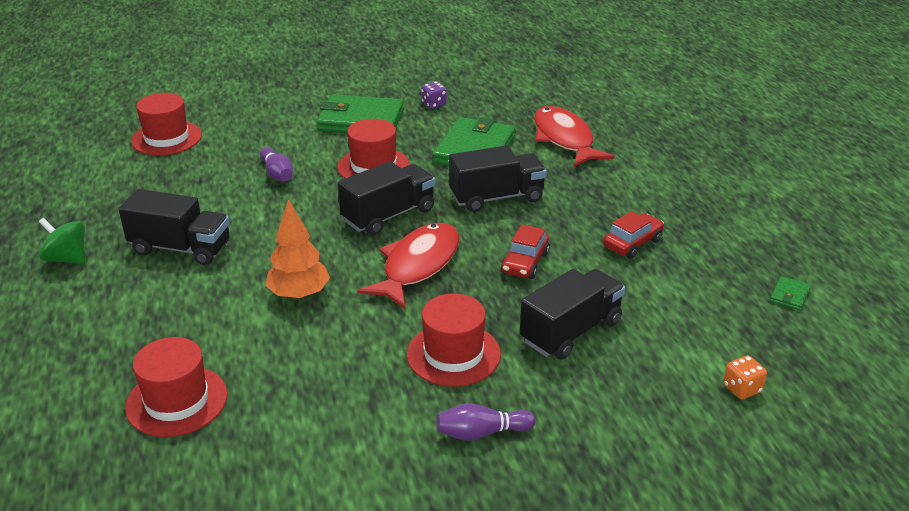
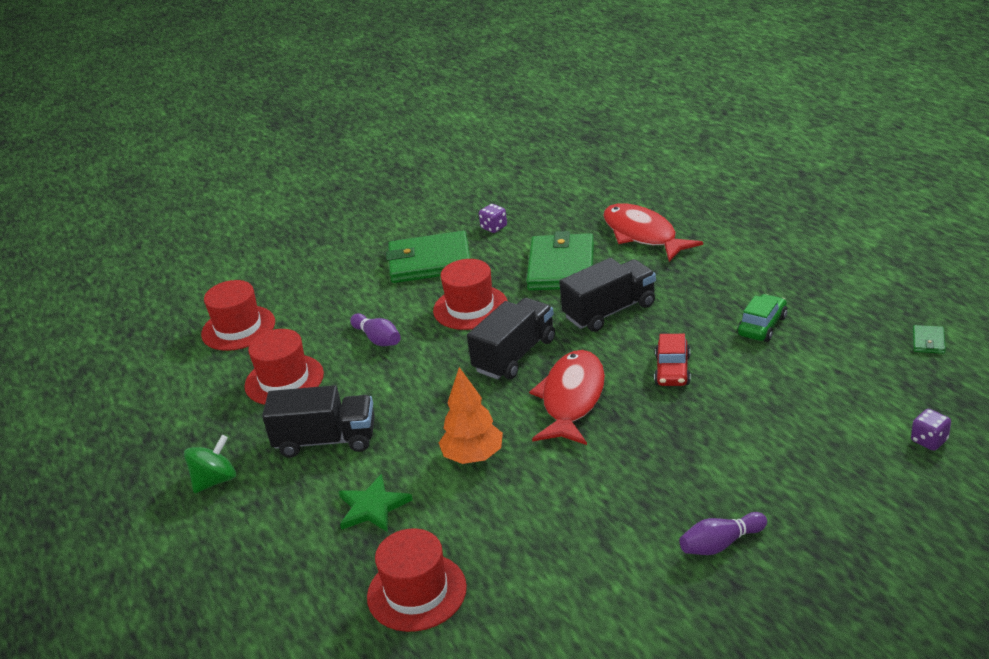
camera: 10 degrees left, 0 degrees up
green spinning top [39,218,85,264] -> green spinning top turned 120 degrees clockwise [184,435,236,493]
red hat [407,294,501,386] -> red hat moved to [244,329,324,405]
black truck [520,269,625,360] -> none
red car [603,211,664,259] -> green car [737,294,787,342]
orange dice [723,355,767,399] -> purple dice [911,409,951,451]
none -> green star [338,474,413,532]

